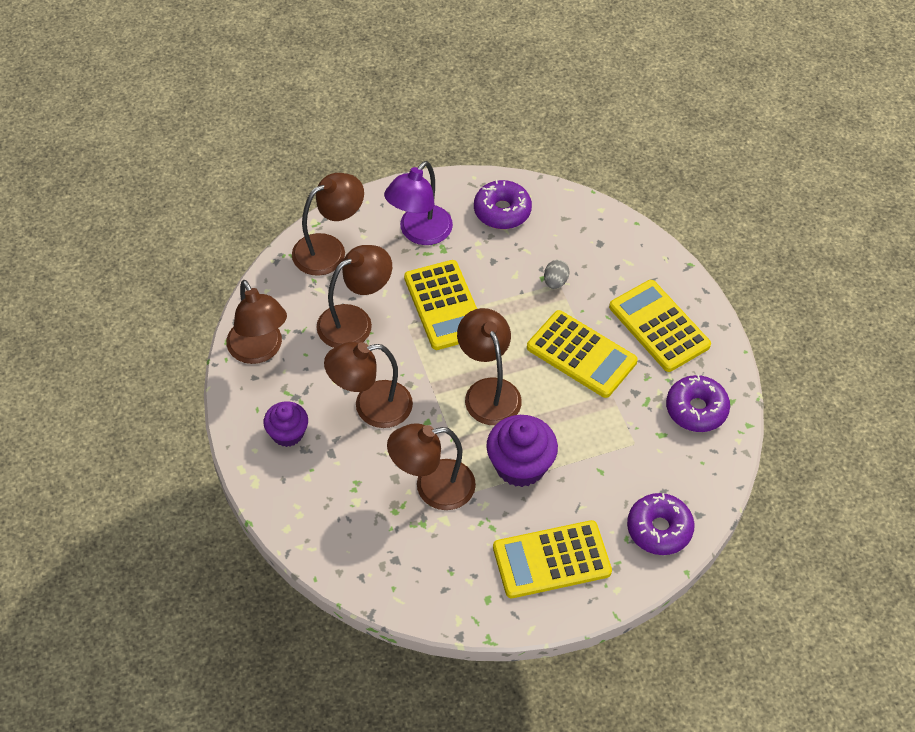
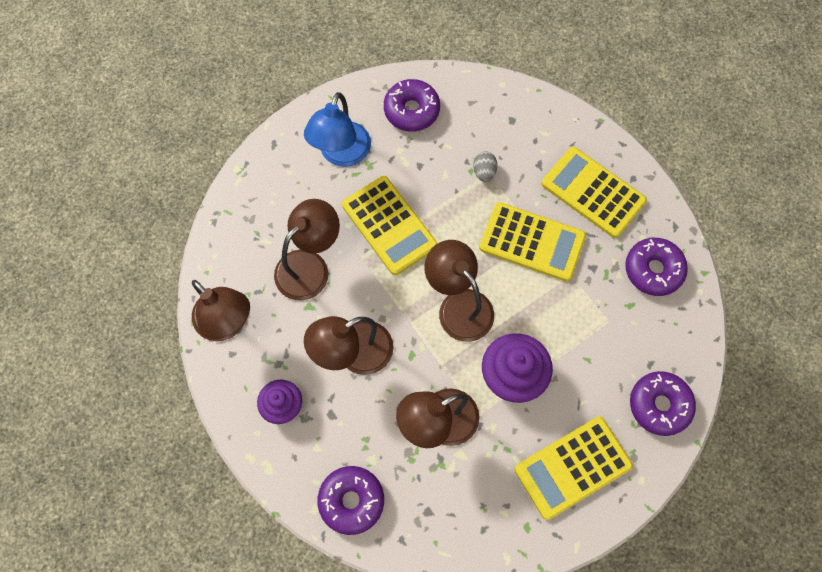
camera: 15 degrees left, 15 degrees up
brown lamp [292,173,364,276] -> none
purple lamp [384,161,453,245] -> blue lamp [304,92,371,167]
none -> purple donut [317,466,384,535]

